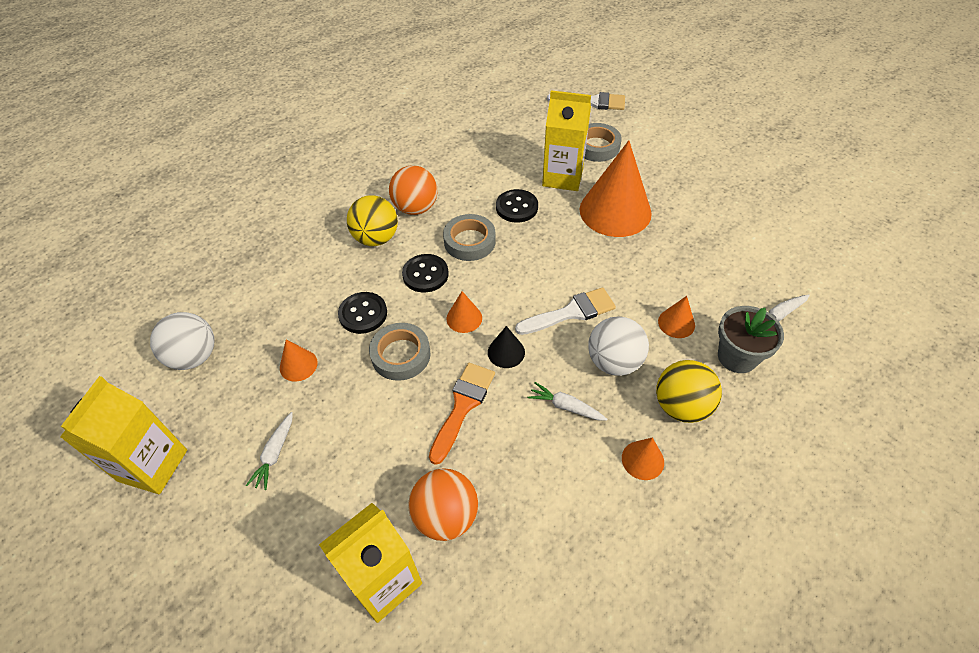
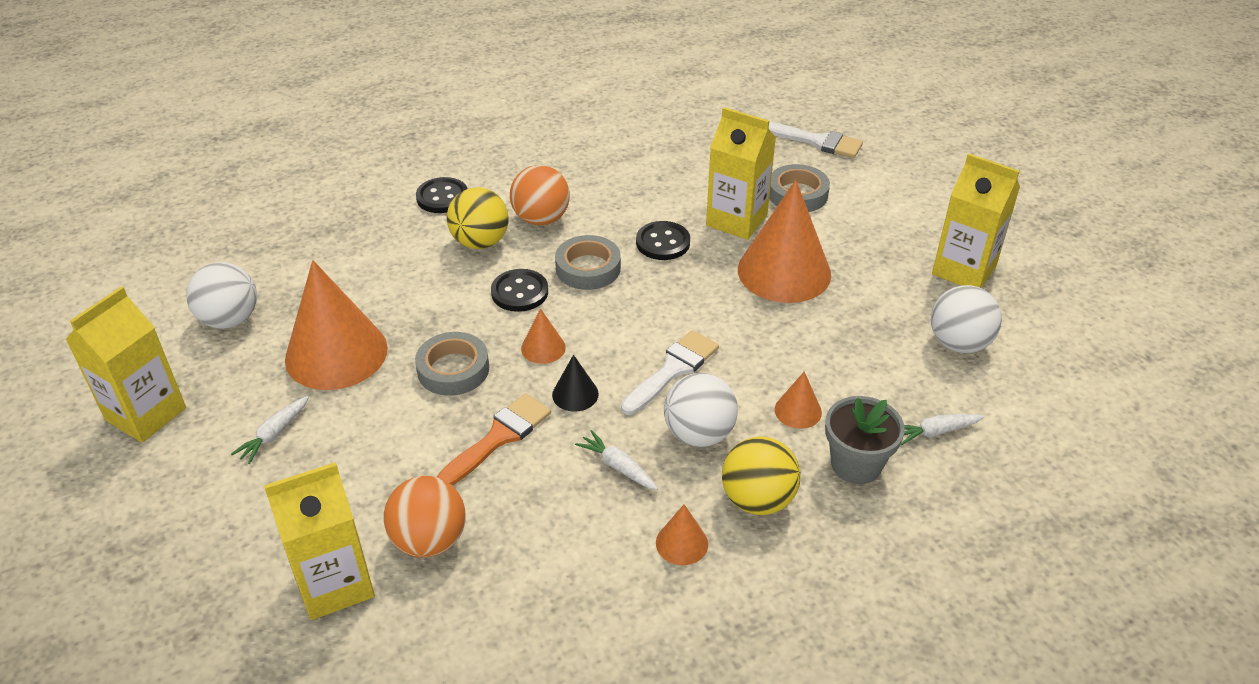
camera: 15 degrees right, 10 degrees down
orange cone [280,340,318,382] -> orange cone [285,260,388,390], size x2.26
black button [338,292,387,334] -> black button moved to [416,177,468,213]
white brush [515,287,616,335] -> white brush turned 45 degrees counterclockwise [621,330,719,415]
none -> white ball [931,285,1002,353]
none -> yellow carton [932,153,1020,288]

